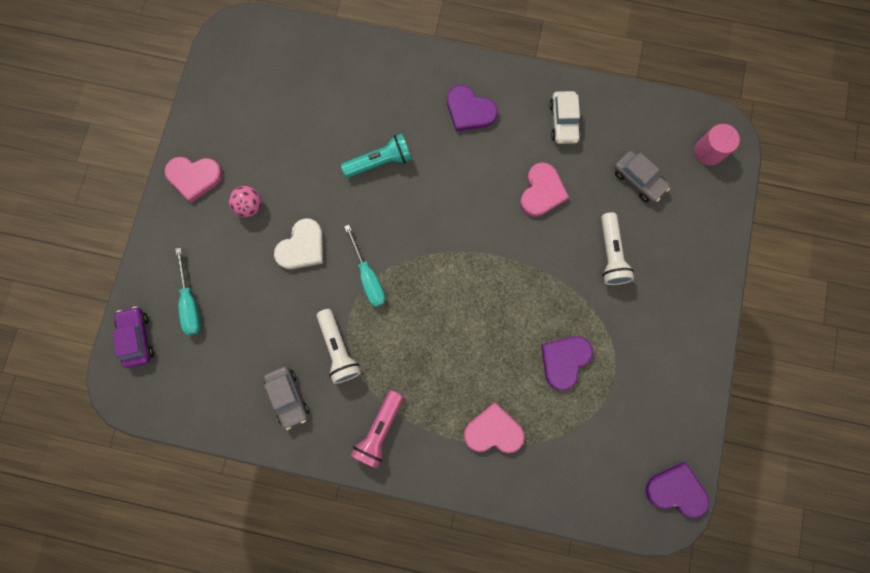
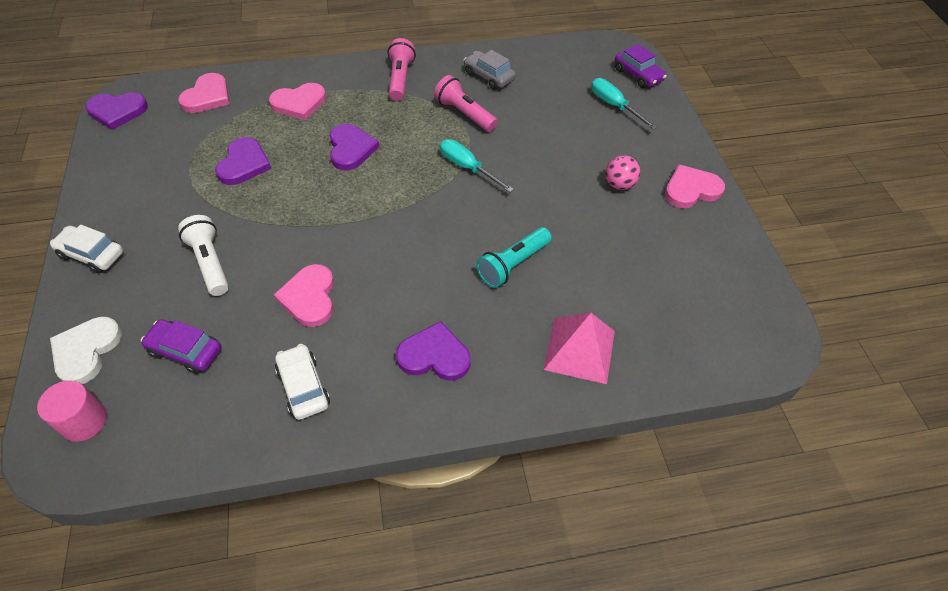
camera: 155 degrees right, 25 degrees down
white heart [274,218,323,269] -> white heart moved to [50,317,122,384]
white flashlight [317,309,361,384] -> pink flashlight [434,75,498,132]
grey car [614,151,670,203] -> purple car [141,319,221,374]
none -> white car [50,224,123,273]
none -> pink heart [178,73,230,113]
none -> purple heart [330,124,379,170]
none -> pink pyramid [543,313,615,384]

